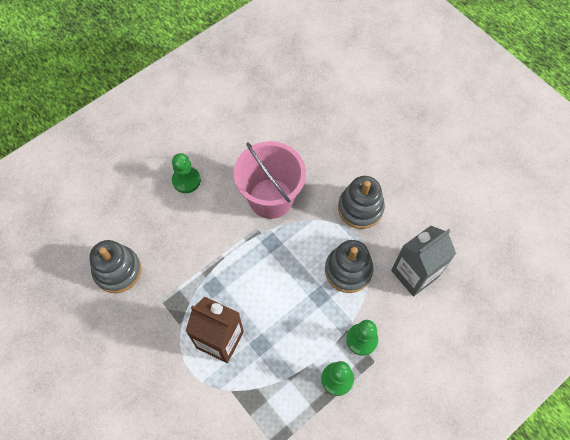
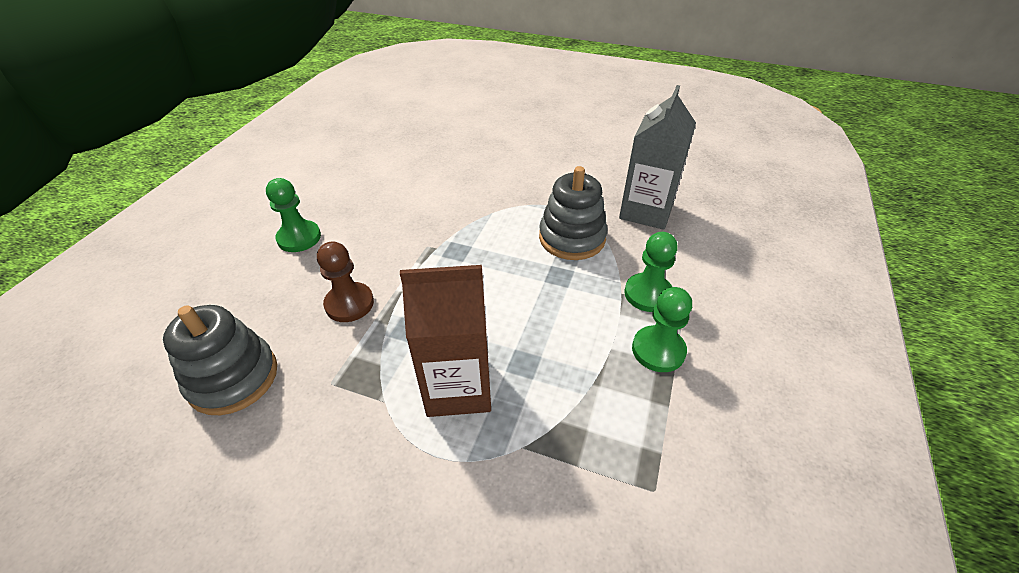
camera: 30 degrees left, 20 degrees down
pink bucket [234,141,306,219] -> none
grey stacking toy [338,176,385,229] -> none
none -> brown pawn [317,241,374,322]

